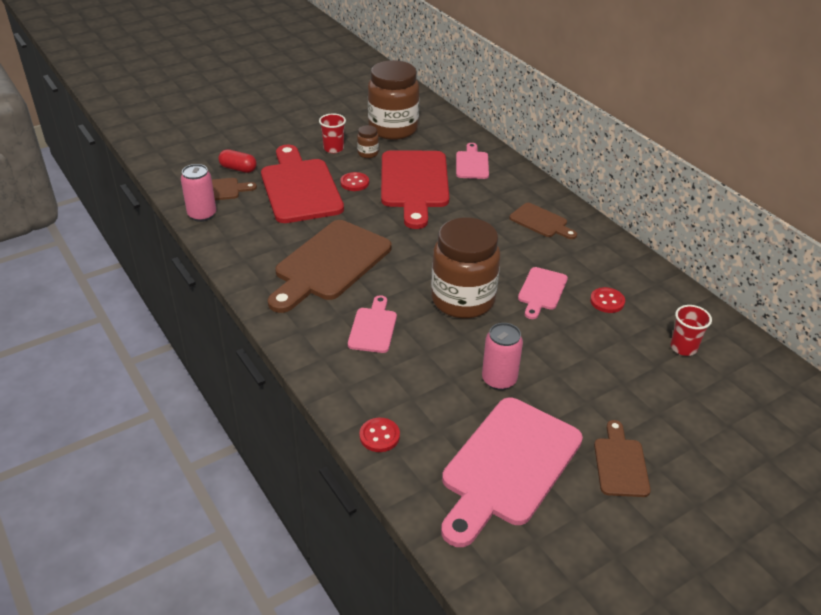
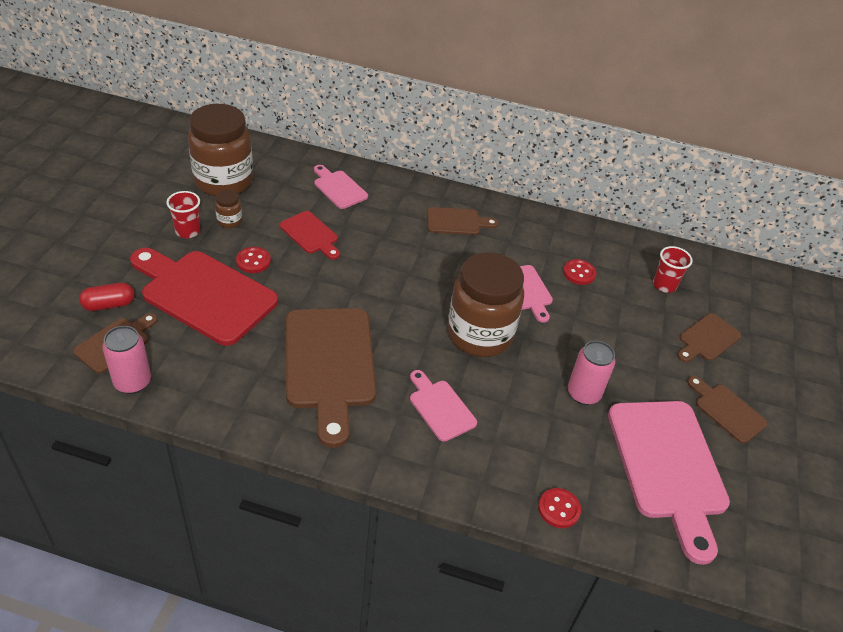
camera: 45 degrees left, 5 degrees up
red cutting board [381,150,449,229] -> red cutting board [280,211,340,260], size x0.50
none -> brown cutting board [677,313,741,362]

